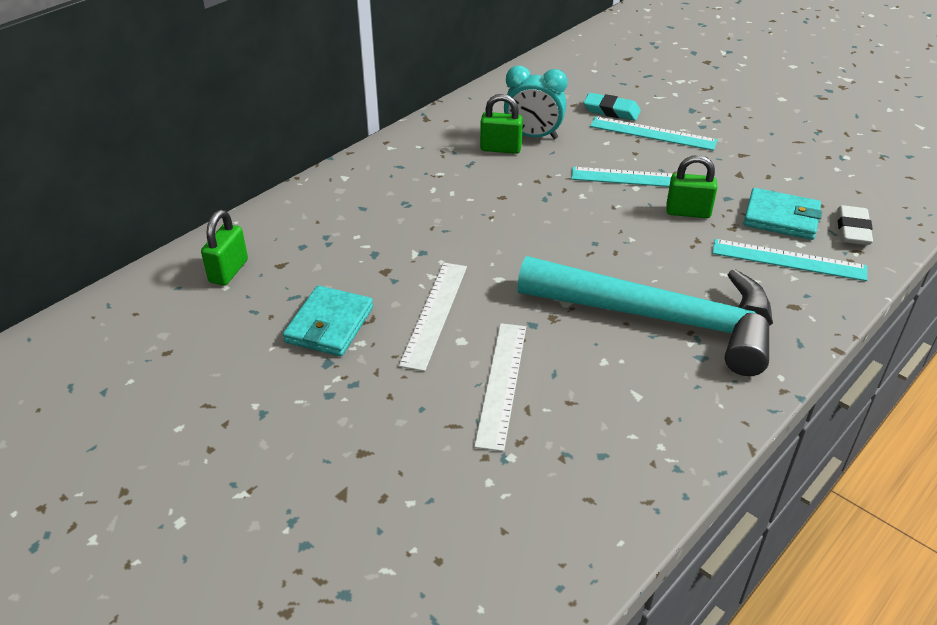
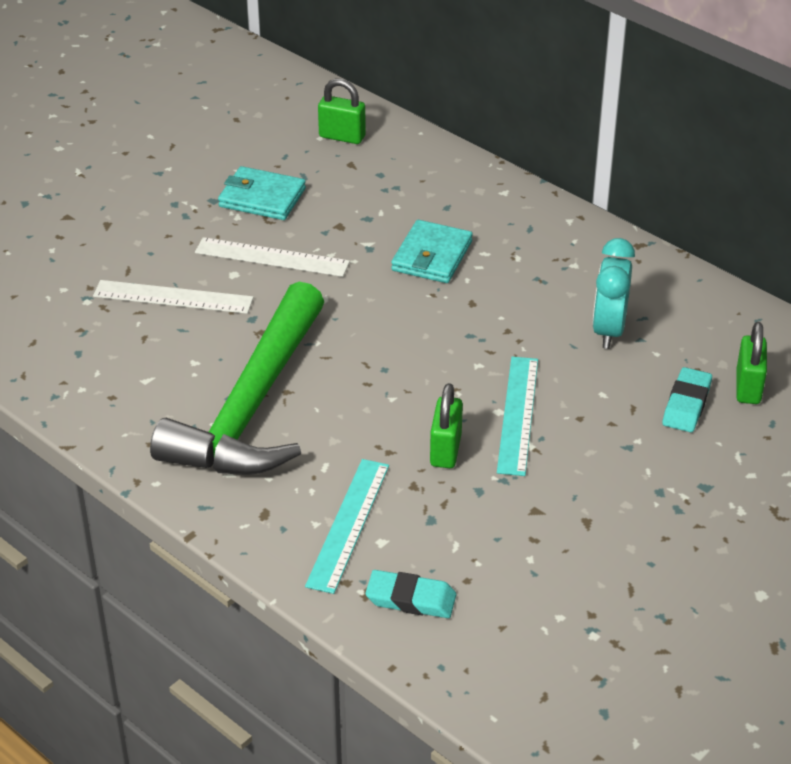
camera: 90 degrees right, 0 degrees up
green padlock [480,94,523,154] -> green padlock moved to [736,322,767,404]
turquoise hammer [517,256,773,376] -> green hammer [150,282,324,475]
turquoise ruler [590,116,718,151] -> none
turquoise wallet [743,188,822,240] -> turquoise wallet moved to [391,220,473,283]
white eraser [837,205,873,245] -> turquoise eraser [365,570,456,618]

